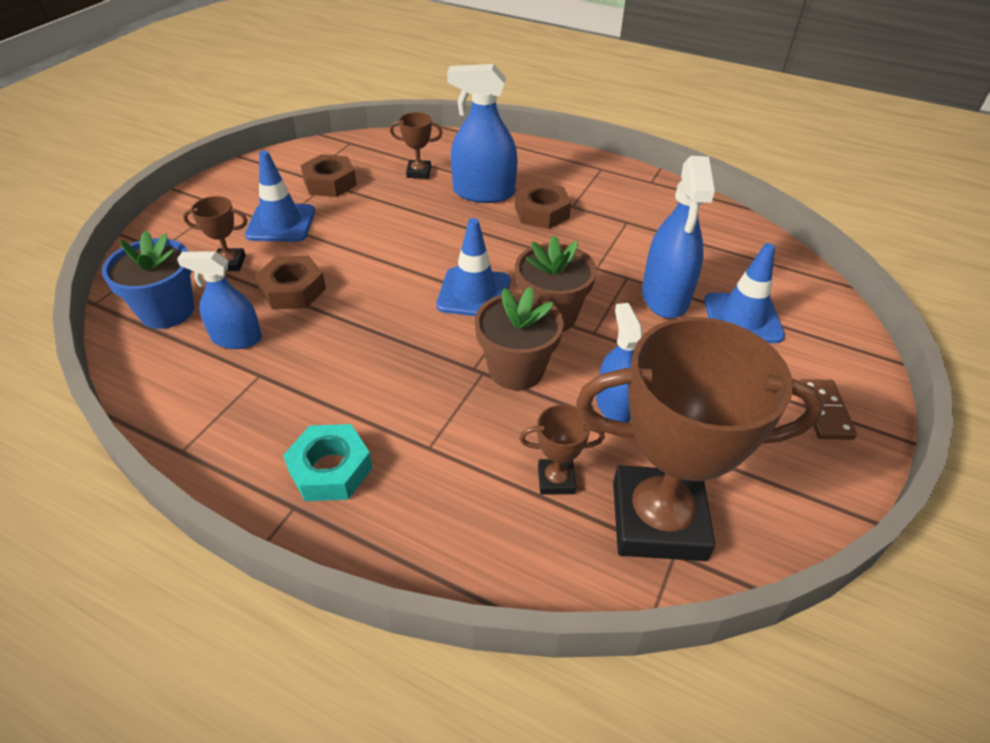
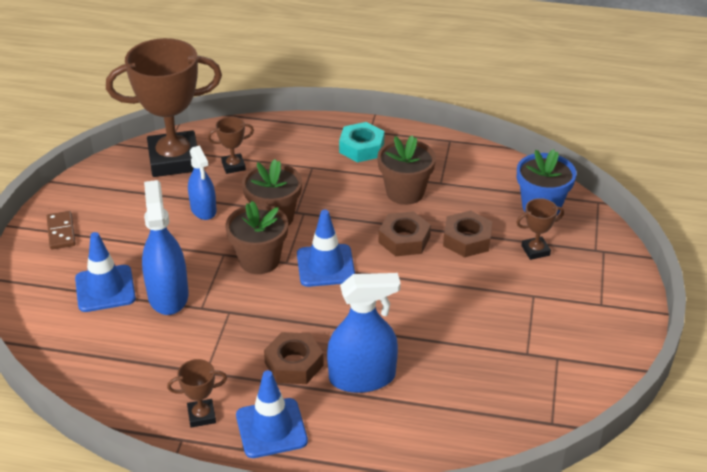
camera: 165 degrees right, 5 degrees down
blue spray bottle [177,251,262,349] -> none
blue traffic cone [245,151,315,242] -> blue traffic cone moved to [236,370,308,458]
brown nut [301,154,357,197] -> brown nut moved to [379,211,431,256]
brown trophy [390,112,442,179] -> brown trophy moved to [167,359,227,427]
none -> brown flower pot [377,135,436,205]

